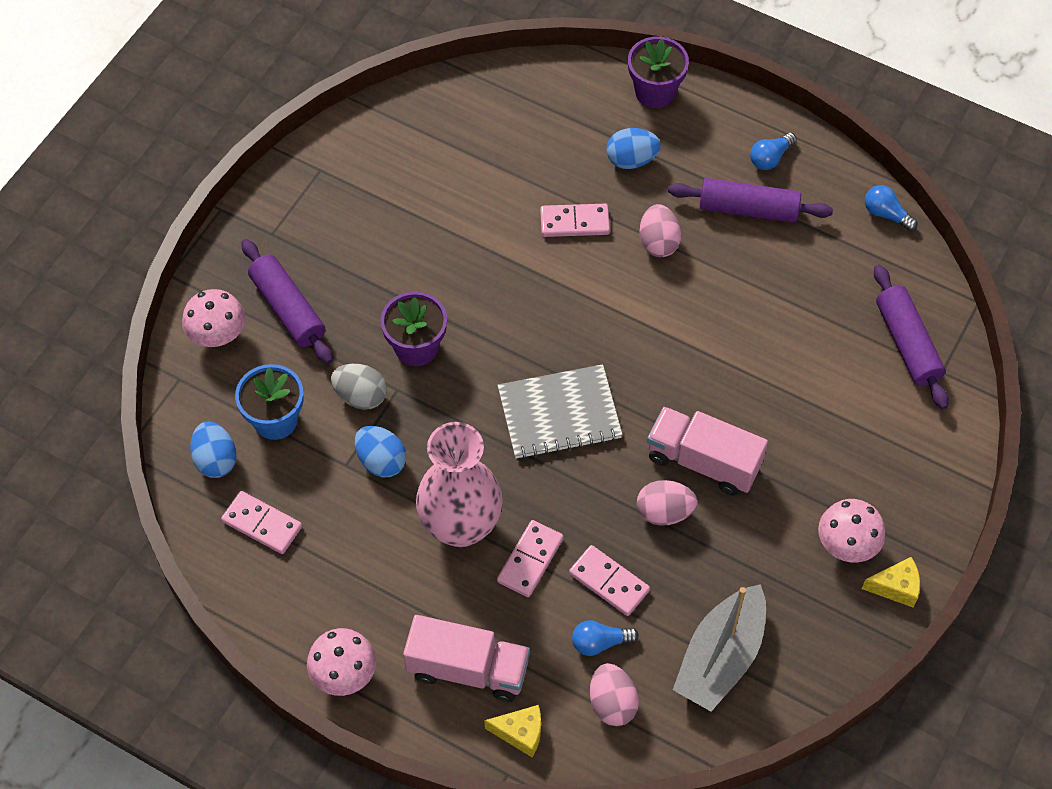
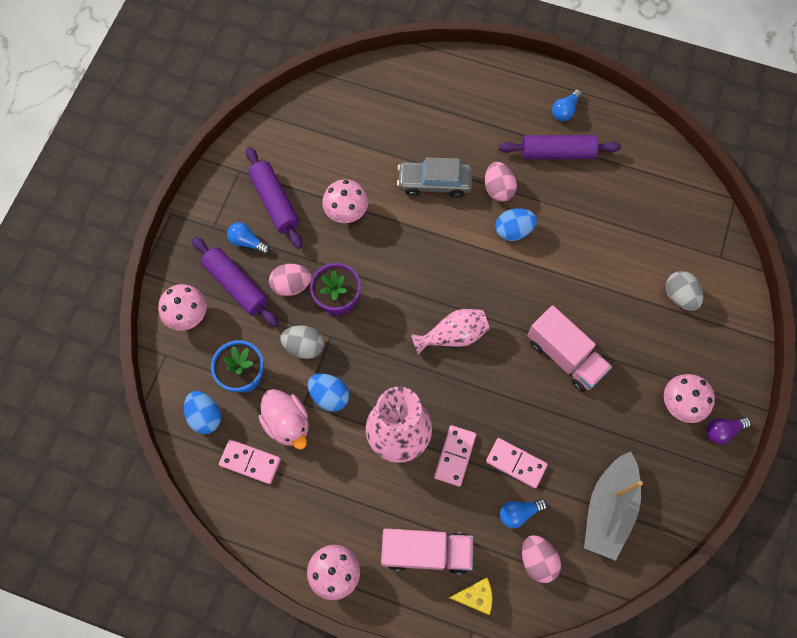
camera: 10 degrees left, 10 degrees up
grey notebook [498,364,623,459] -> pink vase [411,309,490,355]
pink domino [540,204,610,237] -> grey car [397,157,472,198]
blue egg [607,128,661,169] -> blue egg moved to [495,208,537,241]
purple flower pot [628,37,689,108] -> none
pink egg [637,480,697,526] -> pink egg moved to [269,264,312,296]
pink truck [647,407,768,495] -> pink truck turned 150 degrees counterclockwise [527,305,612,392]
yellow cheese [862,557,920,608] -> purple light bulb [706,417,751,444]
blue light bulb [865,185,917,231] -> blue light bulb moved to [227,222,270,254]
purple rolling pin [874,264,949,409] -> purple rolling pin moved to [246,147,302,249]
none -> pink duck [259,389,309,449]
none -> pink mushroom [322,179,368,223]
none -> grey egg [666,271,703,311]

